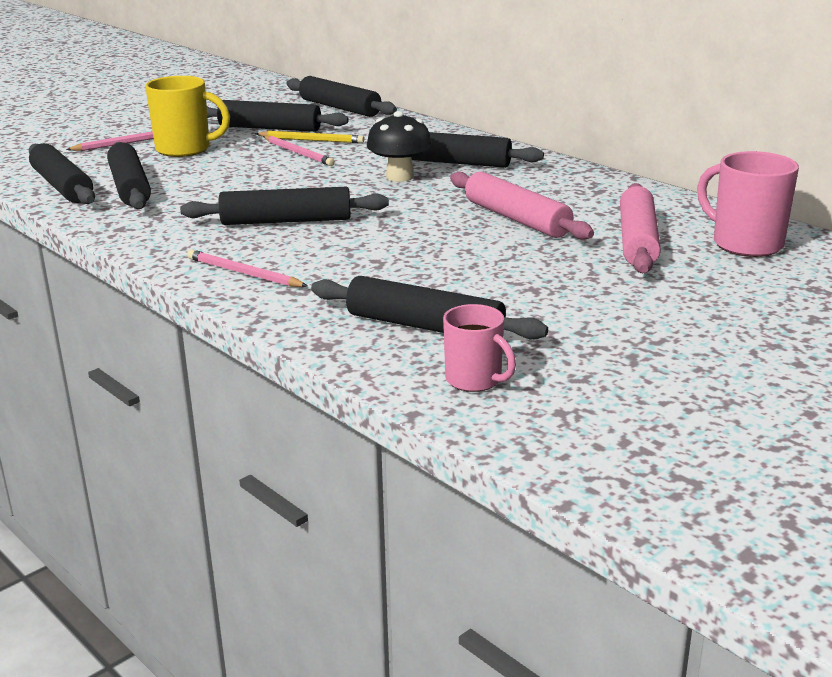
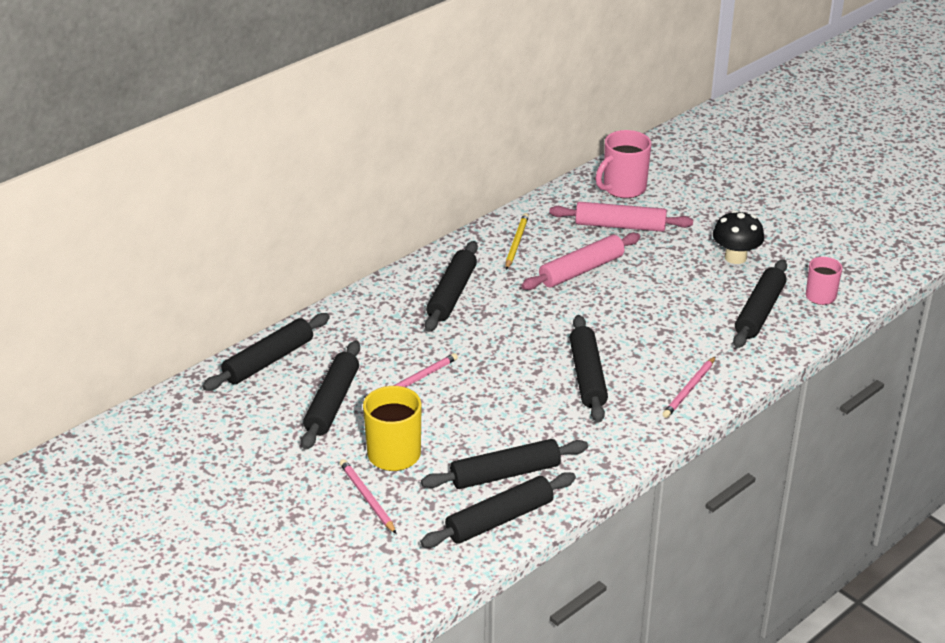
camera: 90 degrees left, 10 degrees up
yellow pencil [255,131,364,143] -> yellow pencil moved to [506,213,529,270]
black mushroom [367,111,432,182] -> black mushroom moved to [713,210,764,264]

